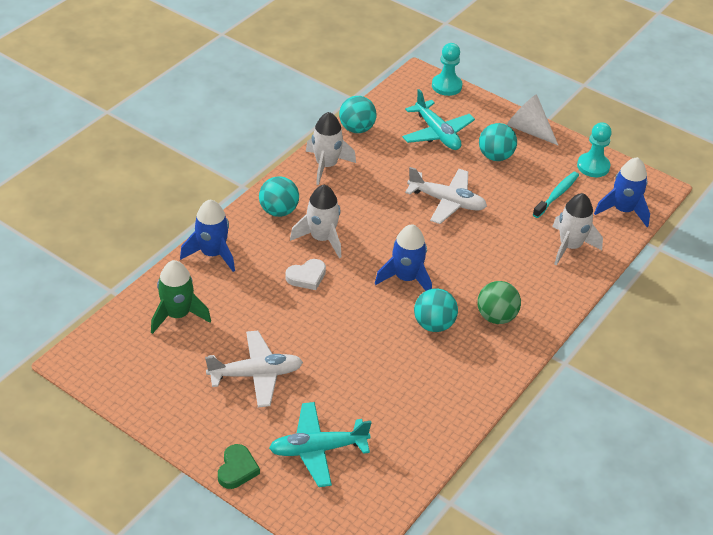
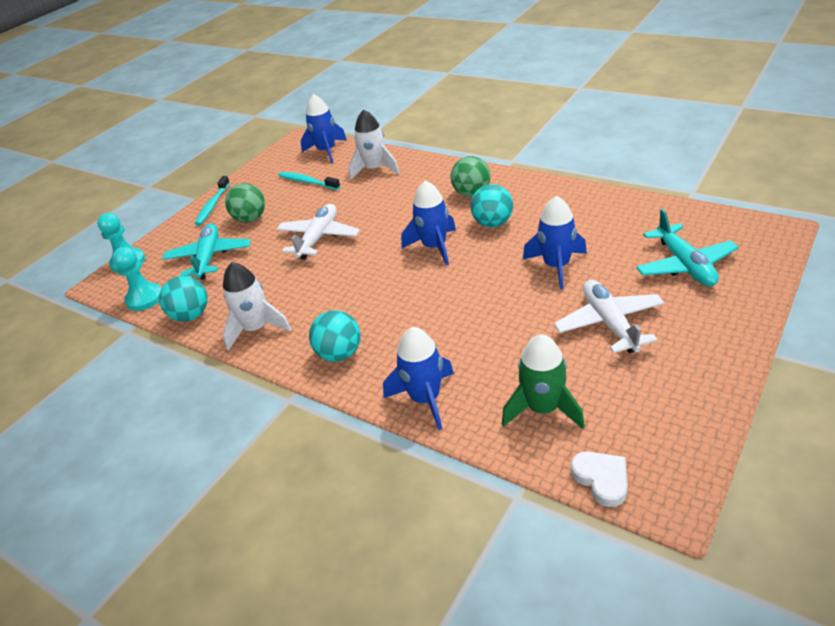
camera: 85 degrees left, 5 degrees down
green heart [218,444,260,489] -> none
white heart [285,259,326,290] -> white heart moved to [571,451,628,507]
white rocket [290,185,341,258] -> none
turquoise plane [402,89,475,150] -> turquoise plane turned 60 degrees counterclockwise [162,224,251,280]
turquoise ball [479,123,517,161] -> green ball [225,183,265,223]
white cone [507,94,558,145] -> turquoise toothbrush [195,176,230,226]
turquoise pawn [577,122,612,177] -> turquoise pawn moved to [112,247,161,311]
none -> blue rocket [523,196,587,290]

